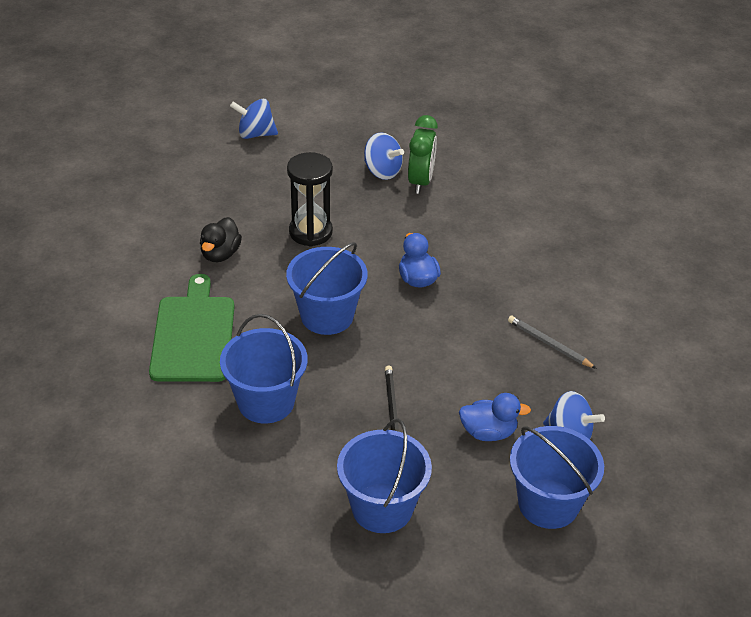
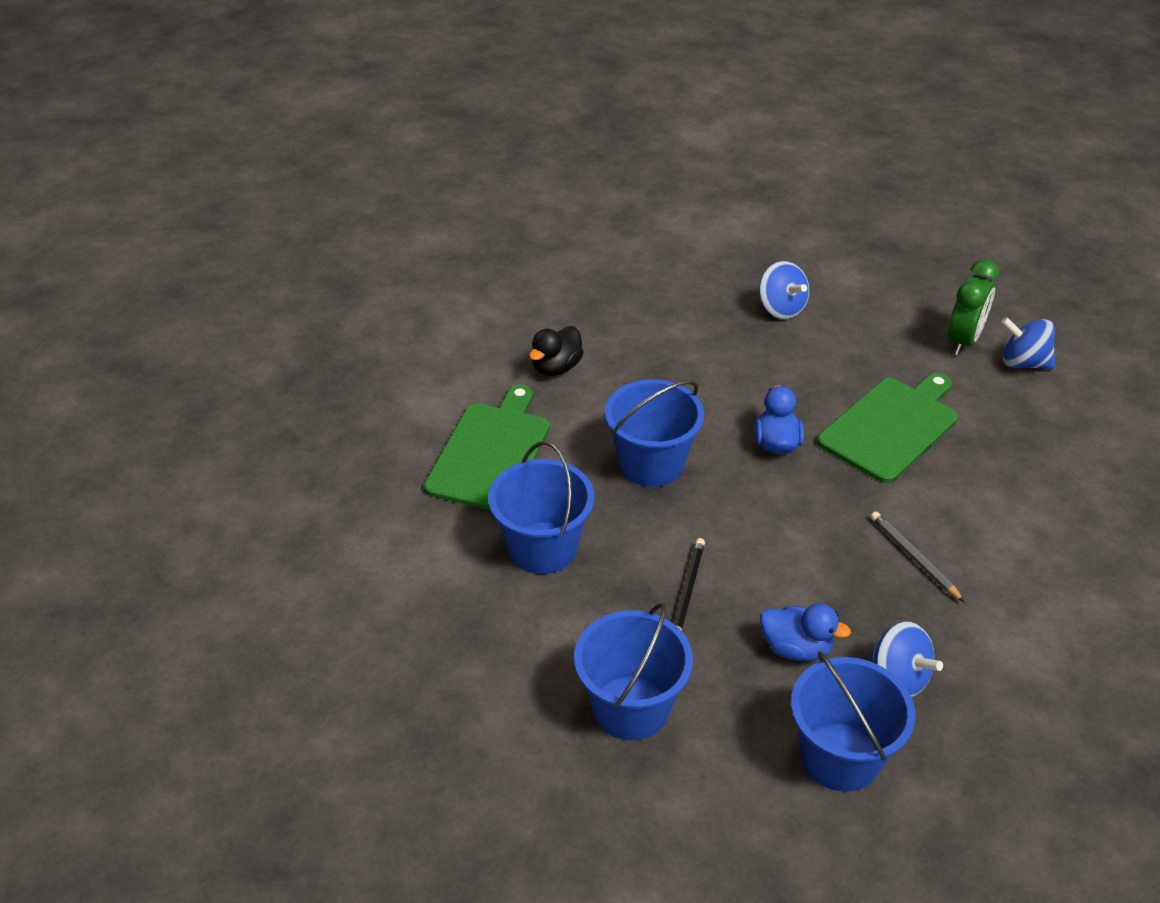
camera: 20 degrees right, 0 degrees up
blue spinning top [230,99,278,139] -> blue spinning top moved to [1001,317,1055,369]
black hourglass [287,152,333,247] -> none
green clock [408,115,438,194] -> green clock moved to [948,260,999,355]
none -> green cutting board [817,373,958,483]

